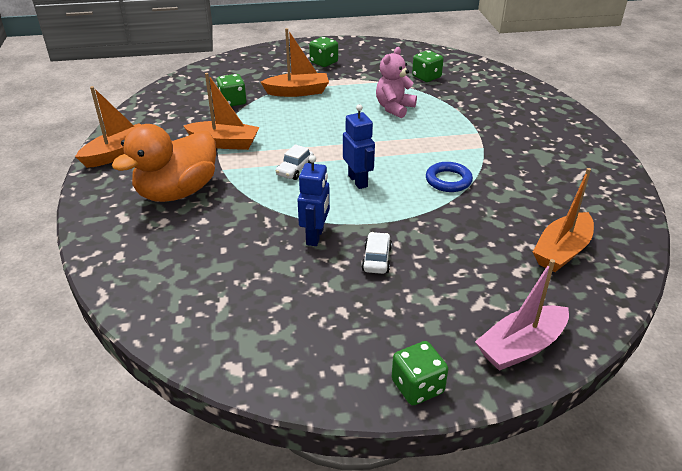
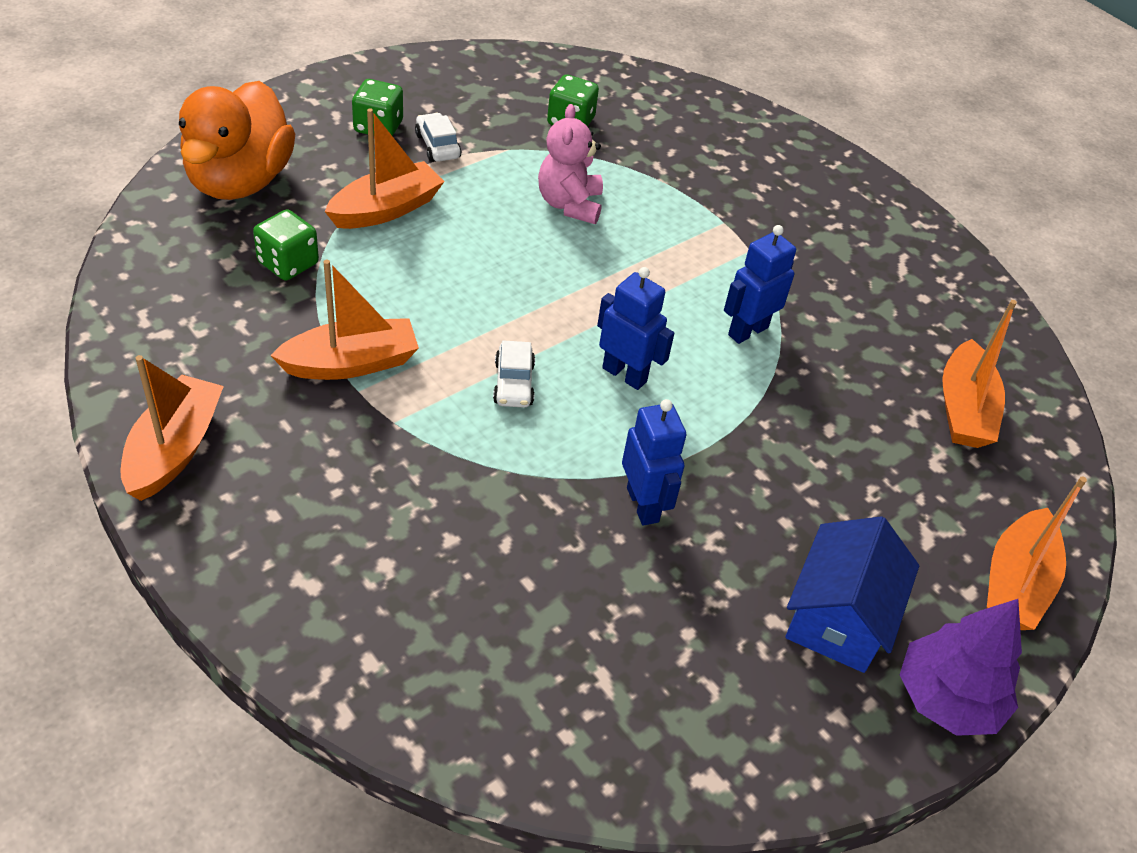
camera: 35 degrees left, 10 degrees up
orange duck [112,124,216,202] -> orange duck moved to [179,81,295,200]
white car [362,232,392,274] -> white car moved to [415,113,461,162]
green dice [392,341,448,405] -> purple tree [900,599,1022,736]
blue ring [426,162,473,192] -> blue robot [724,225,796,344]
pink boat [475,259,569,371] -> orange boat [987,476,1087,630]
none -> blue house [785,516,919,673]

